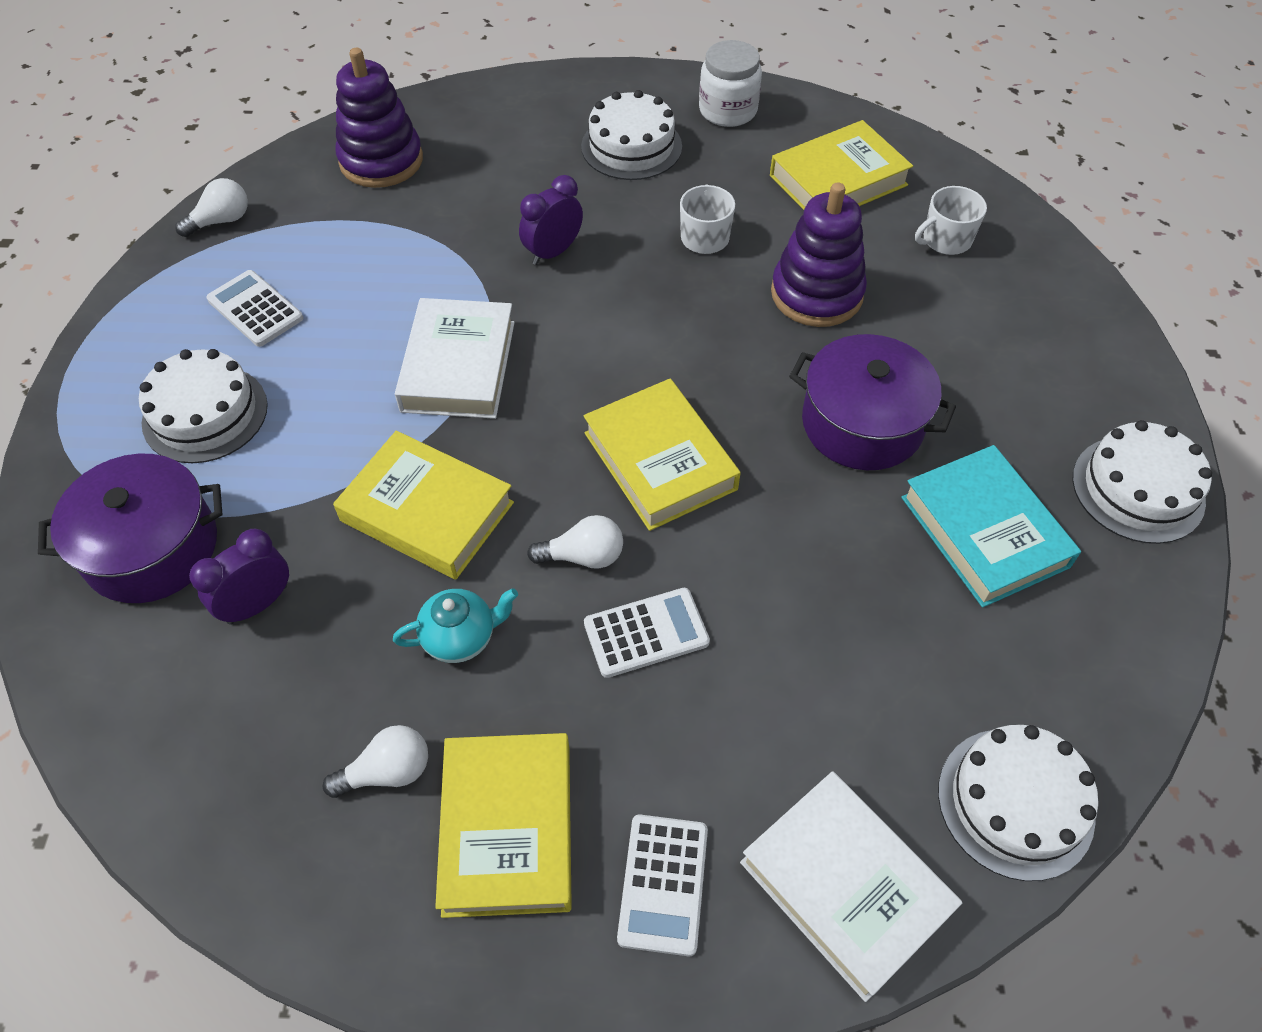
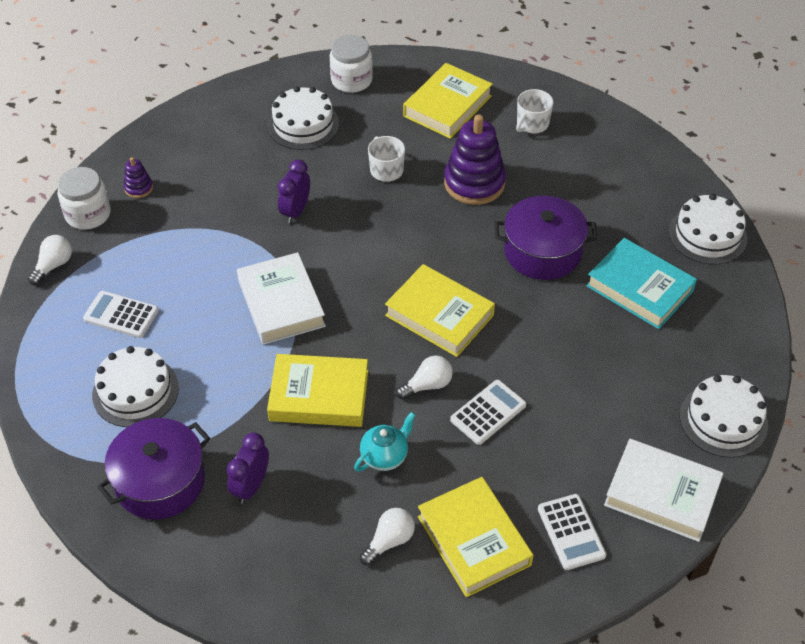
camera: 25 degrees left, 5 degrees down
purple stacking toy [336,48,423,188] -> purple stacking toy [124,157,153,198], size x0.46
none -> white jar [58,167,111,230]

